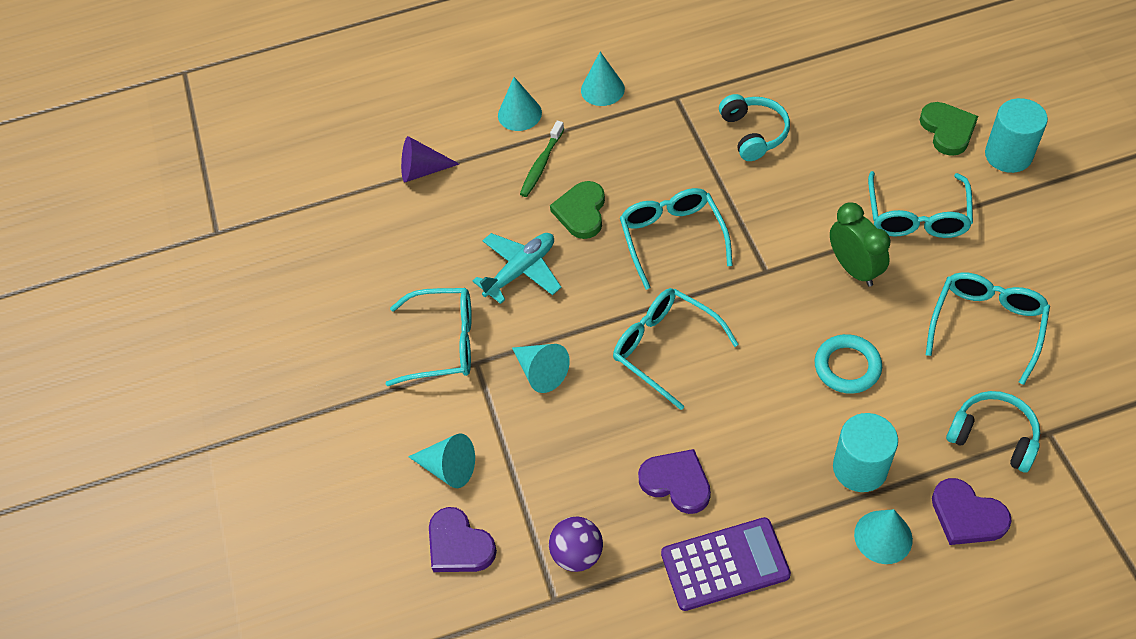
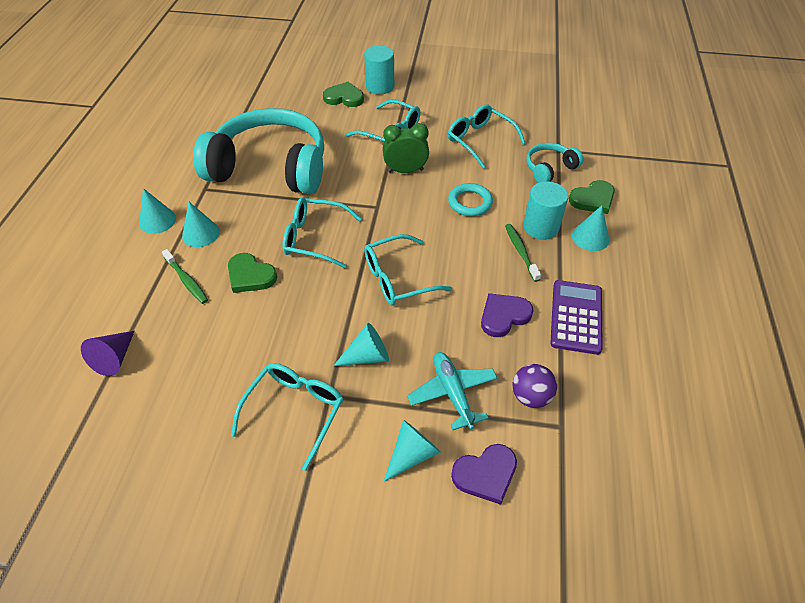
camera: 70 degrees left, 5 degrees down
turquoise plane [473,233,561,304] -> turquoise plane moved to [407,352,498,430]
turquoise cone [498,77,542,131] -> turquoise cone moved to [182,202,219,247]
turquoise headphones [719,94,790,161] -> turquoise headphones [193,108,324,194], size x2.28
purple heart [932,478,1012,545] -> green heart [569,180,615,214]
none -> green toothbrush [505,224,541,282]

